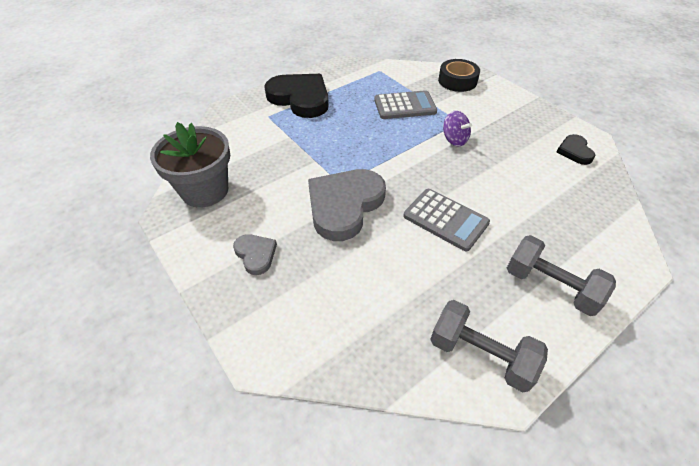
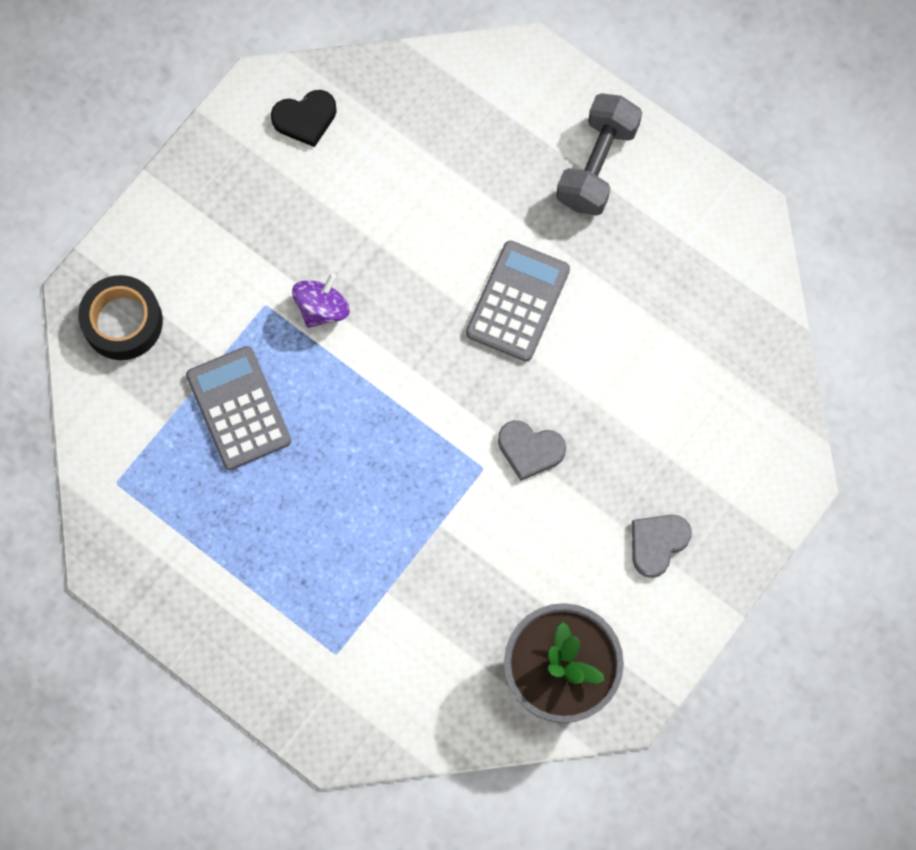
camera: 105 degrees left, 25 degrees up
black heart [264,74,329,118] -> none
grey heart [308,169,386,241] -> grey heart [498,420,566,481], size x0.49
grey dumbbell [430,300,548,392] -> none

